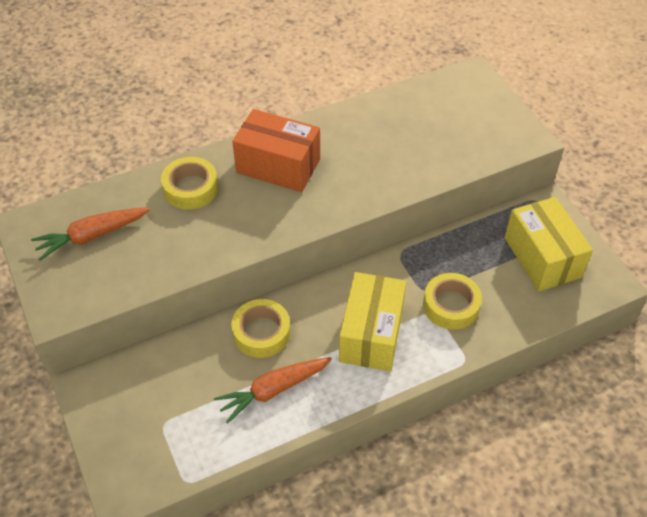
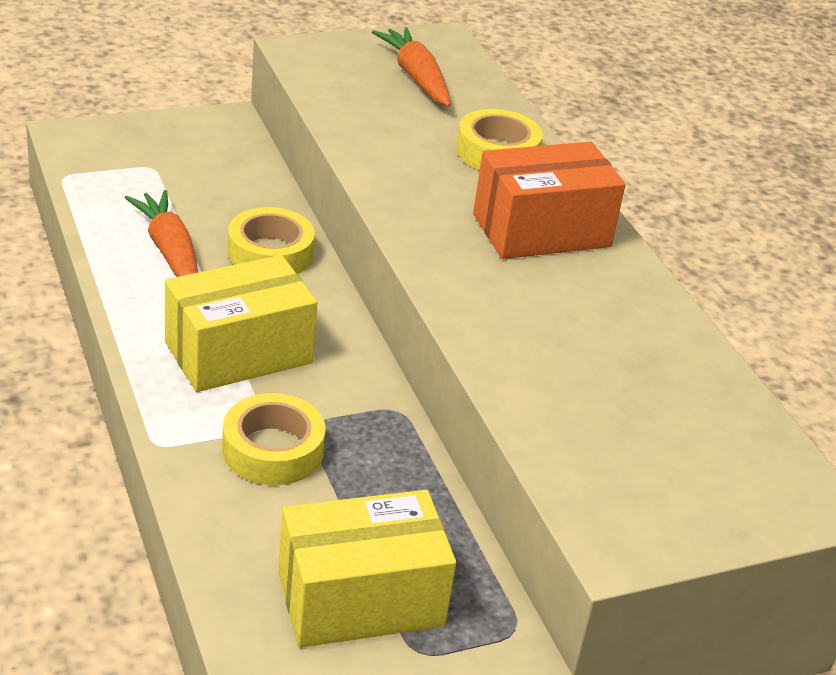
camera: 90 degrees right, 15 degrees down
orange box [232,109,320,192] -> orange box turned 45 degrees clockwise [473,142,625,259]
yellow box [339,272,406,371] -> yellow box turned 45 degrees counterclockwise [165,255,317,392]

